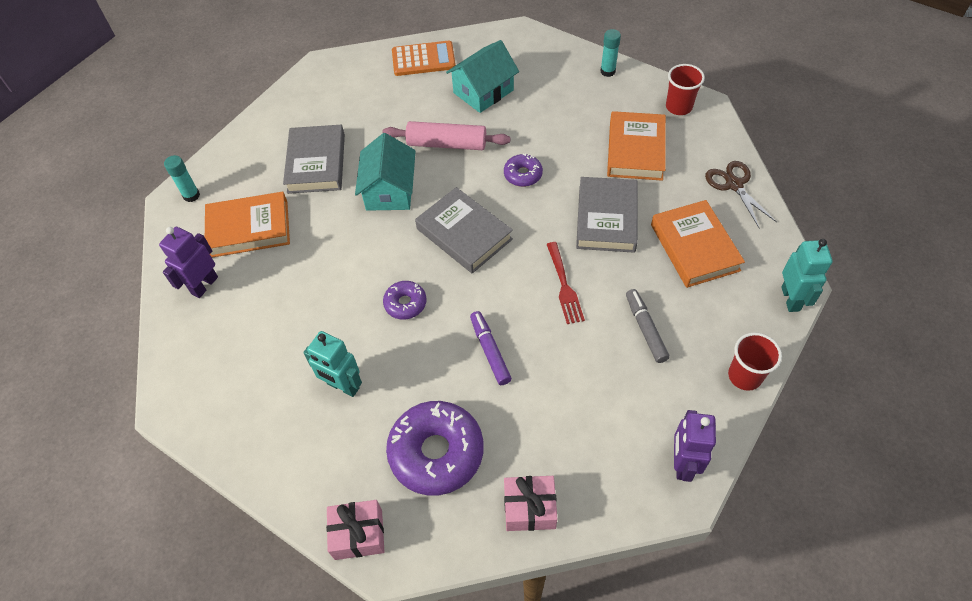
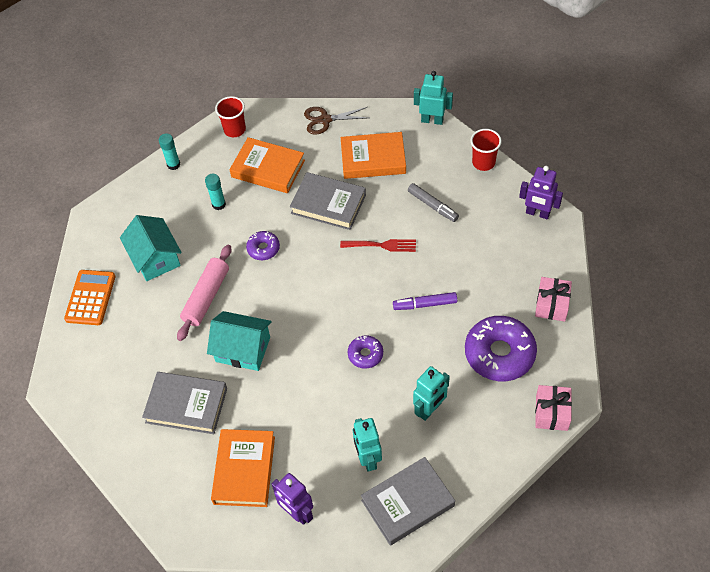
camera: 75 degrees left, 0 degrees up
turquoise glue stick [164,155,200,202] -> turquoise glue stick moved to [205,174,226,210]
grey book [415,187,513,273] -> grey book moved to [361,457,455,545]
grey marker [626,289,670,363] -> grey marker turned 135 degrees counterclockwise [408,183,459,222]
none -> turquoise robot [353,418,382,472]

